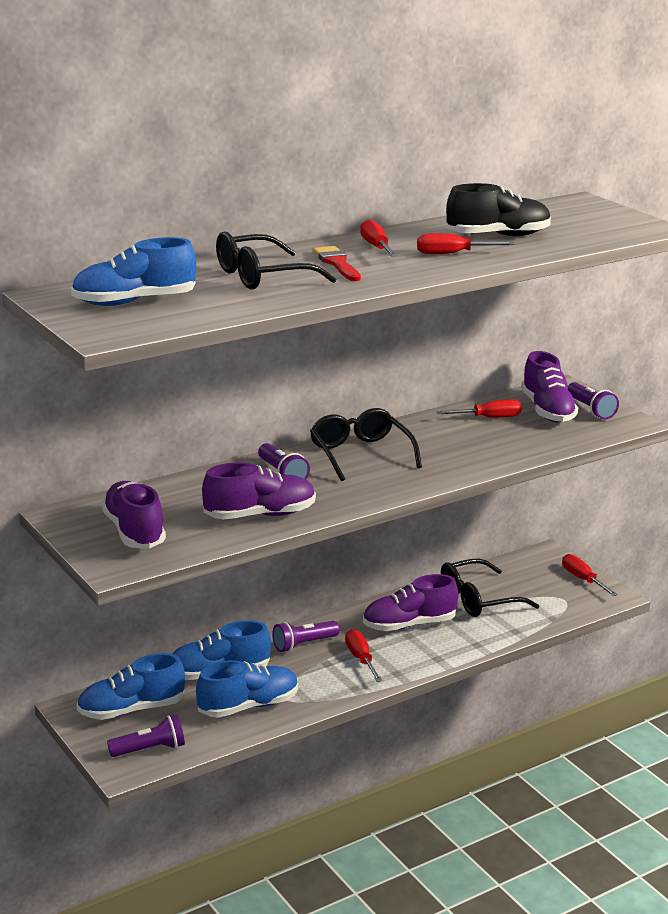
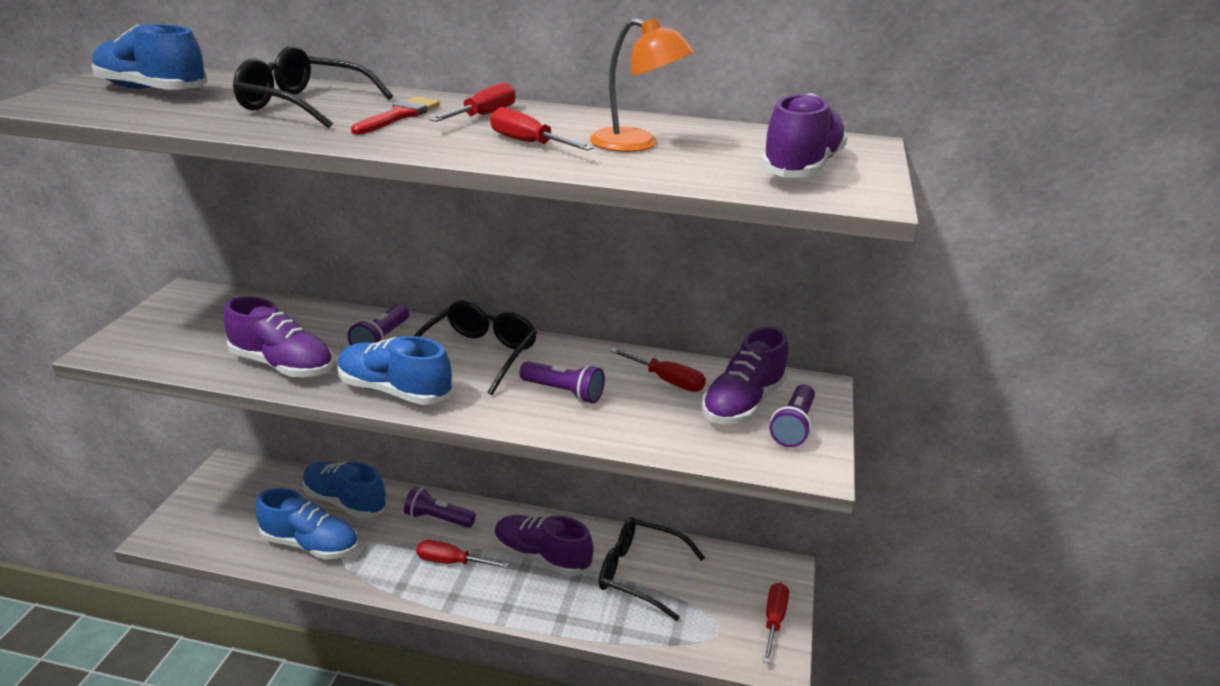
camera: 45 degrees right, 5 degrees up
blue shoe [77,653,185,720] -> blue shoe moved to [338,336,452,405]
purple shoe [101,481,166,549] -> purple shoe moved to [760,93,848,178]
purple flashlight [107,715,185,757] -> purple flashlight moved to [519,361,605,403]
red screwdriver [345,629,382,682] -> red screwdriver turned 105 degrees counterclockwise [416,540,510,568]
black shoe [446,183,551,236] -> orange lamp [590,18,695,152]

